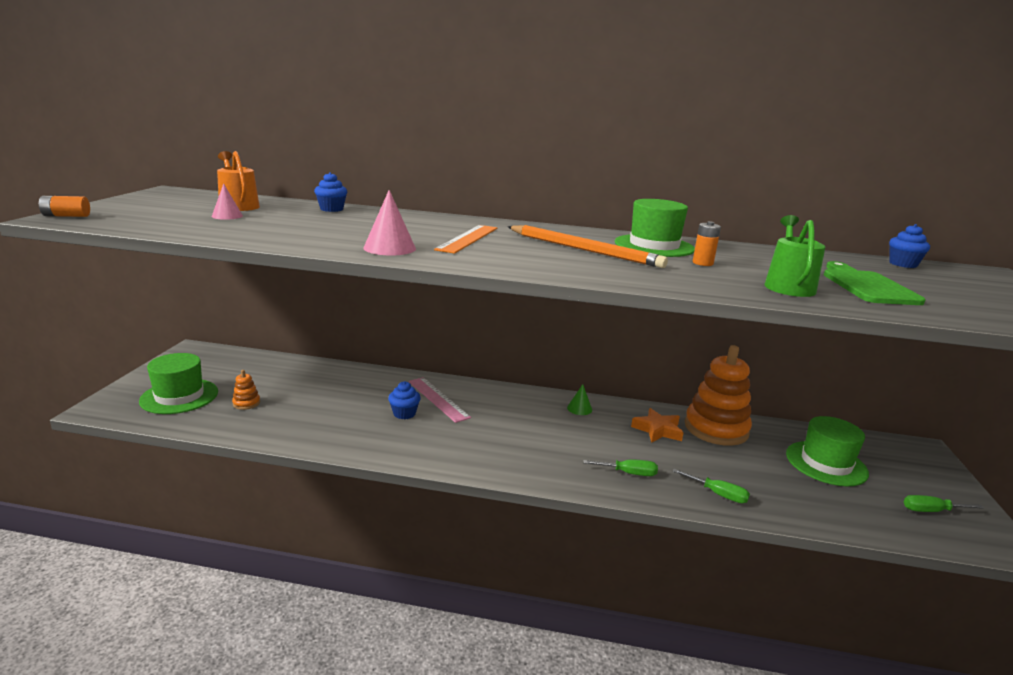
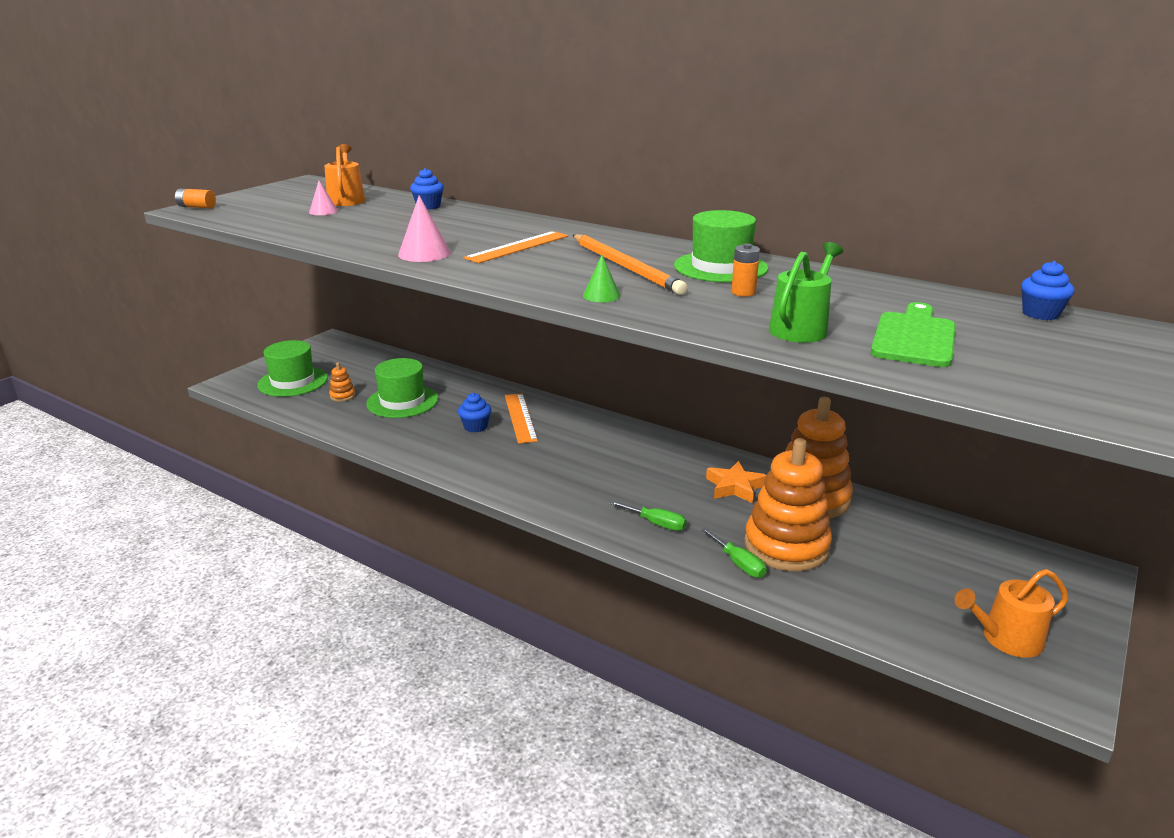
camera: 25 degrees right, 5 degrees up
pink ruler [409,377,471,423] -> orange ruler [505,393,538,444]
green cone [567,384,592,415] -> green cone moved to [583,255,621,302]
green hat [786,416,869,486] -> green hat moved to [366,358,438,418]
green screwdriver [904,495,984,512] -> orange watering can [955,569,1068,658]
none -> orange stacking toy [744,438,832,571]

